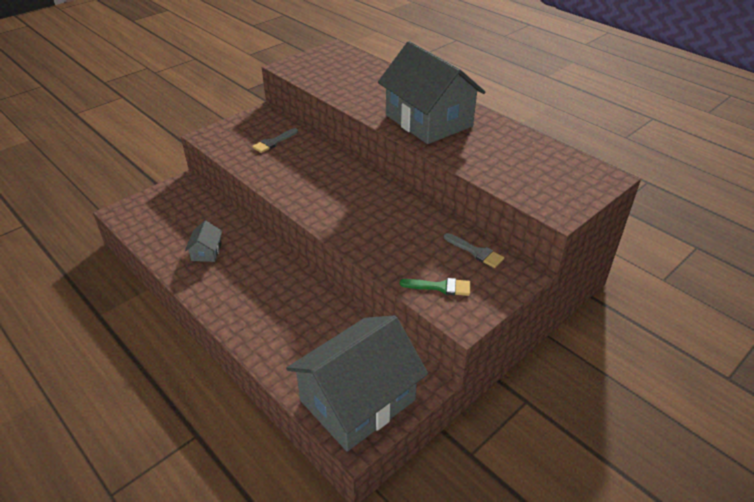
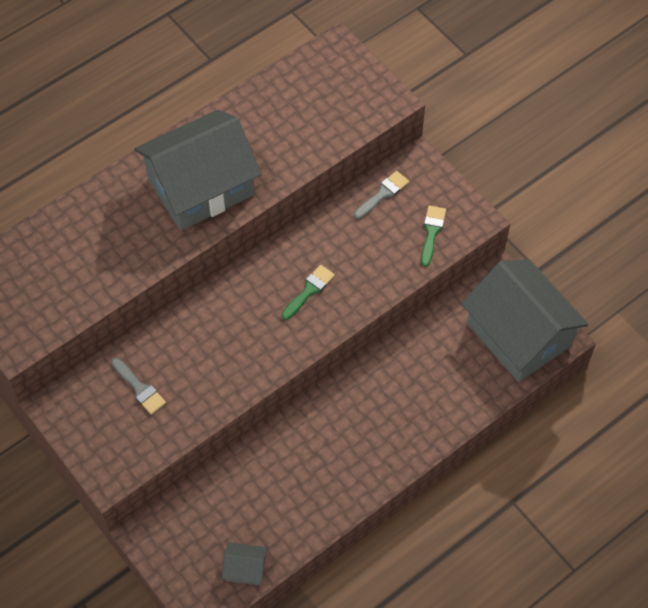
camera: 85 degrees left, 20 degrees up
grey house [185,221,222,262] -> grey house moved to [222,542,267,585]
none -> green brush [282,265,335,320]

